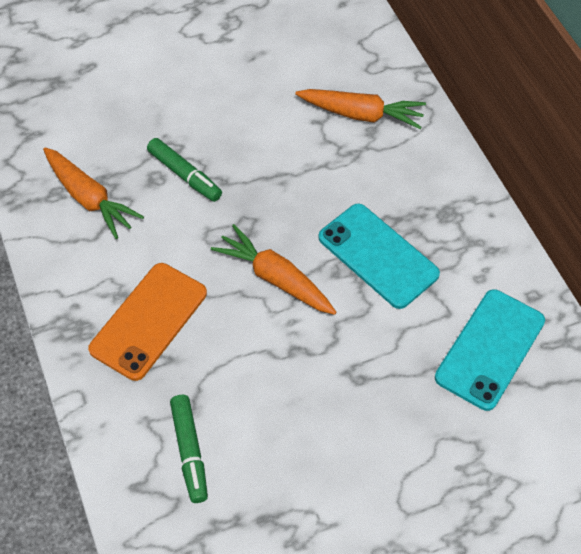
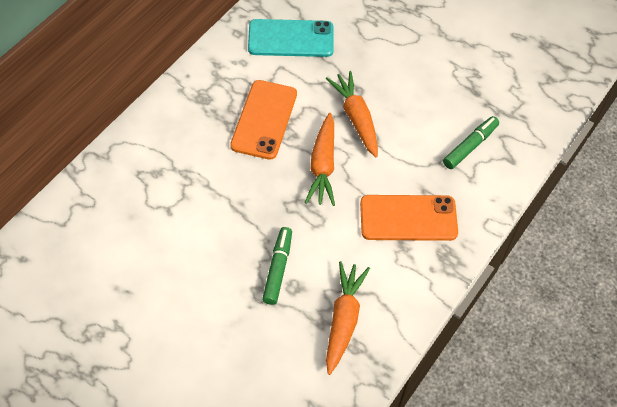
camera: 125 degrees left, 0 degrees up
orange carrot [295,89,426,129] -> orange carrot moved to [326,71,378,157]
turquoise phone [318,203,440,309] -> orange phone [230,80,297,160]

